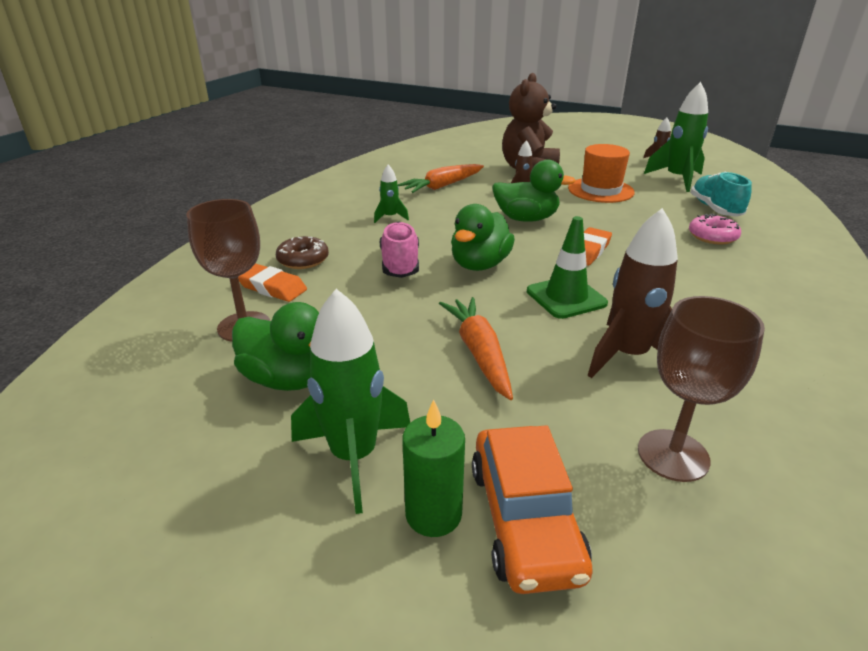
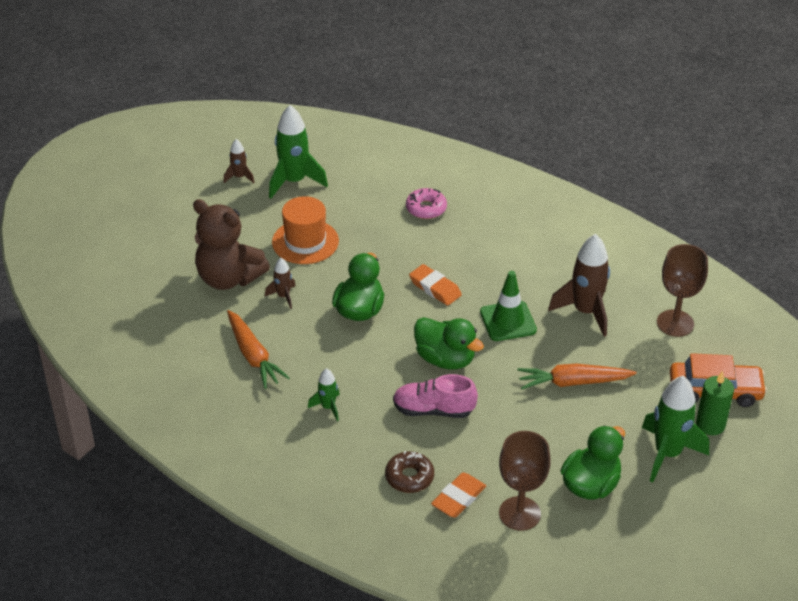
camera: 80 degrees left, 10 degrees up
turquoise shoe [691,172,752,217] -> none

